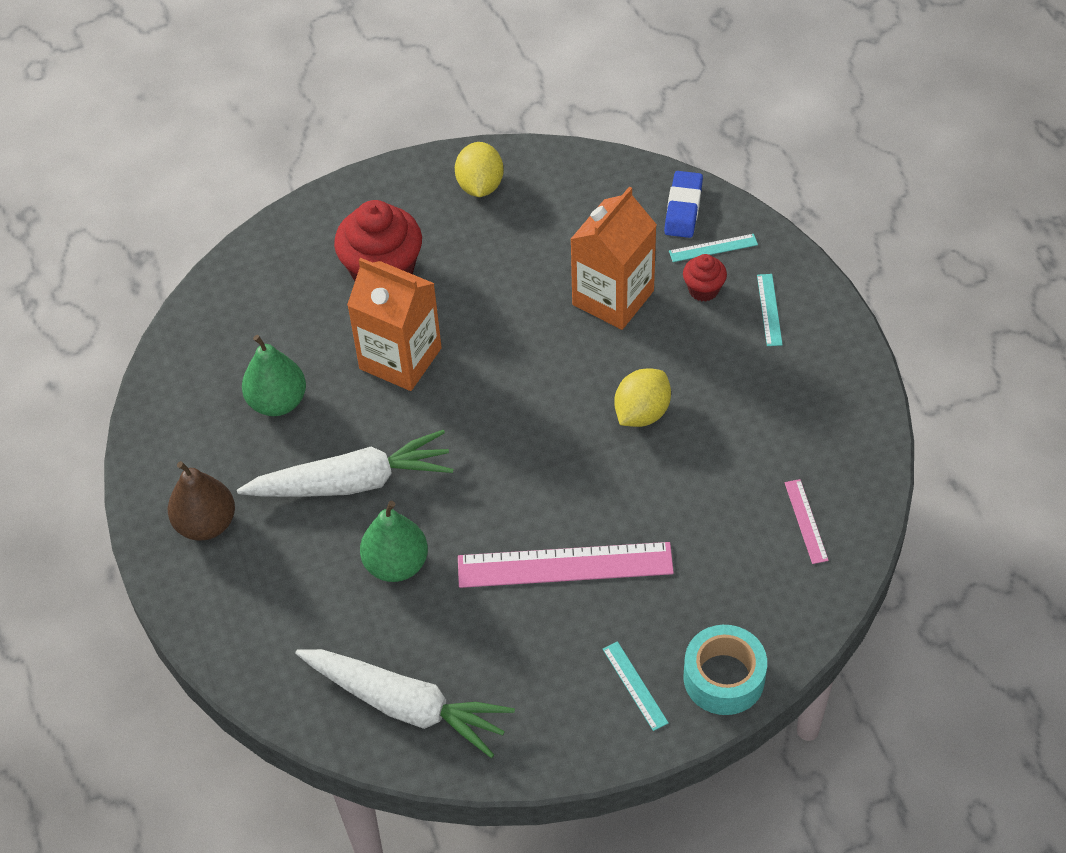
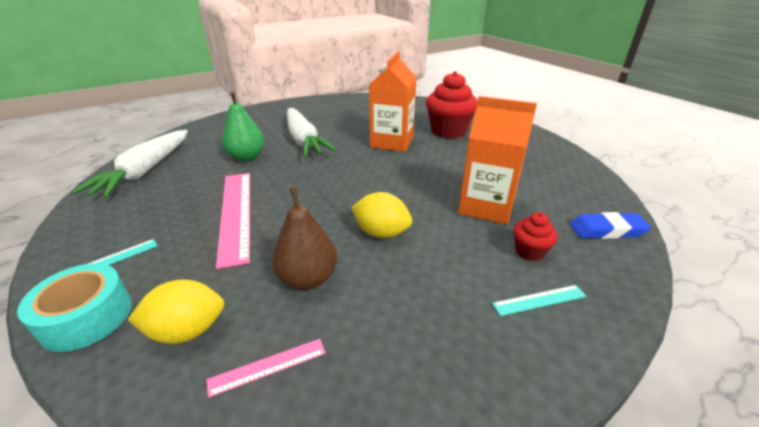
camera: 75 degrees right, 20 degrees down
brown pear [168,461,235,540] -> brown pear moved to [272,187,337,290]
green pear [242,335,306,416] -> none
yellow lemon [455,142,504,197] -> yellow lemon moved to [128,279,224,344]
turquoise ruler [669,234,758,262] -> none

